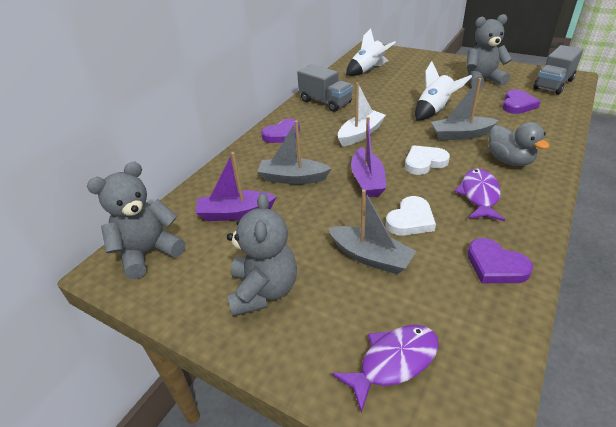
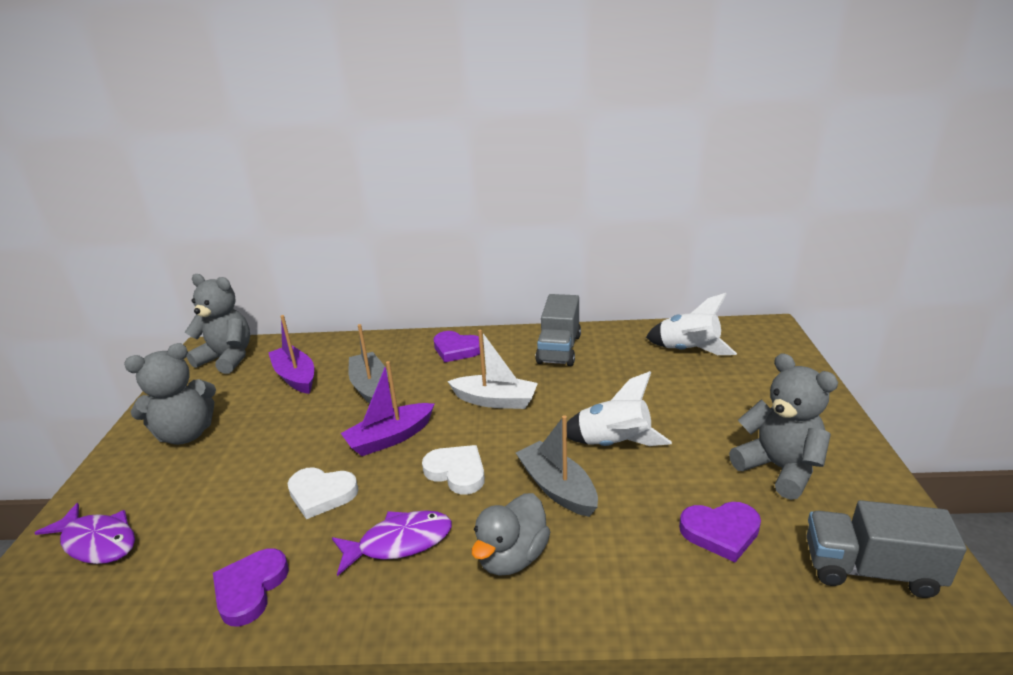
camera: 60 degrees right, 10 degrees down
grey boat [328,189,416,274] -> none

